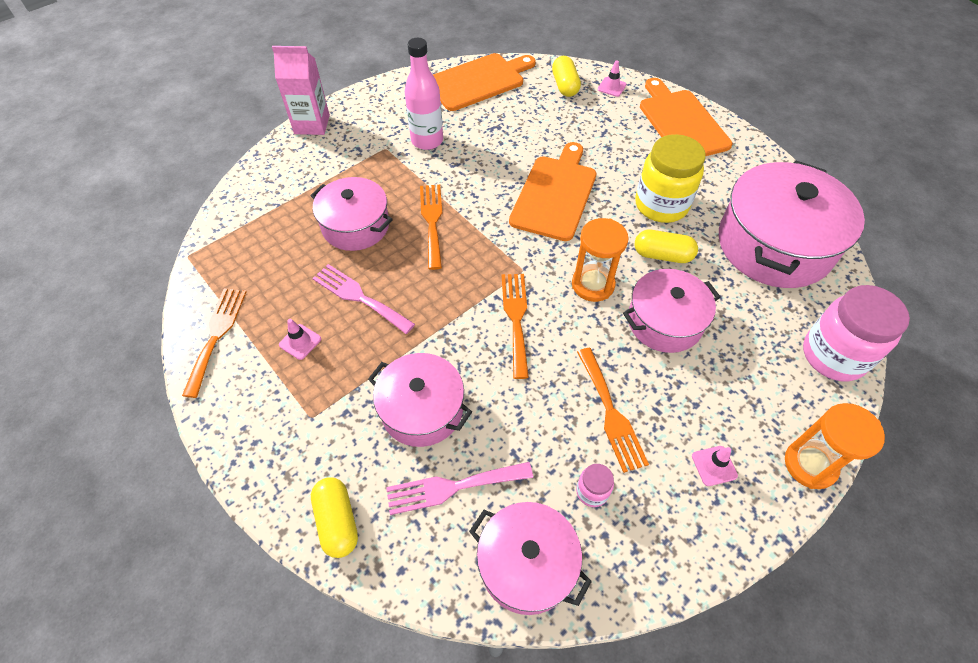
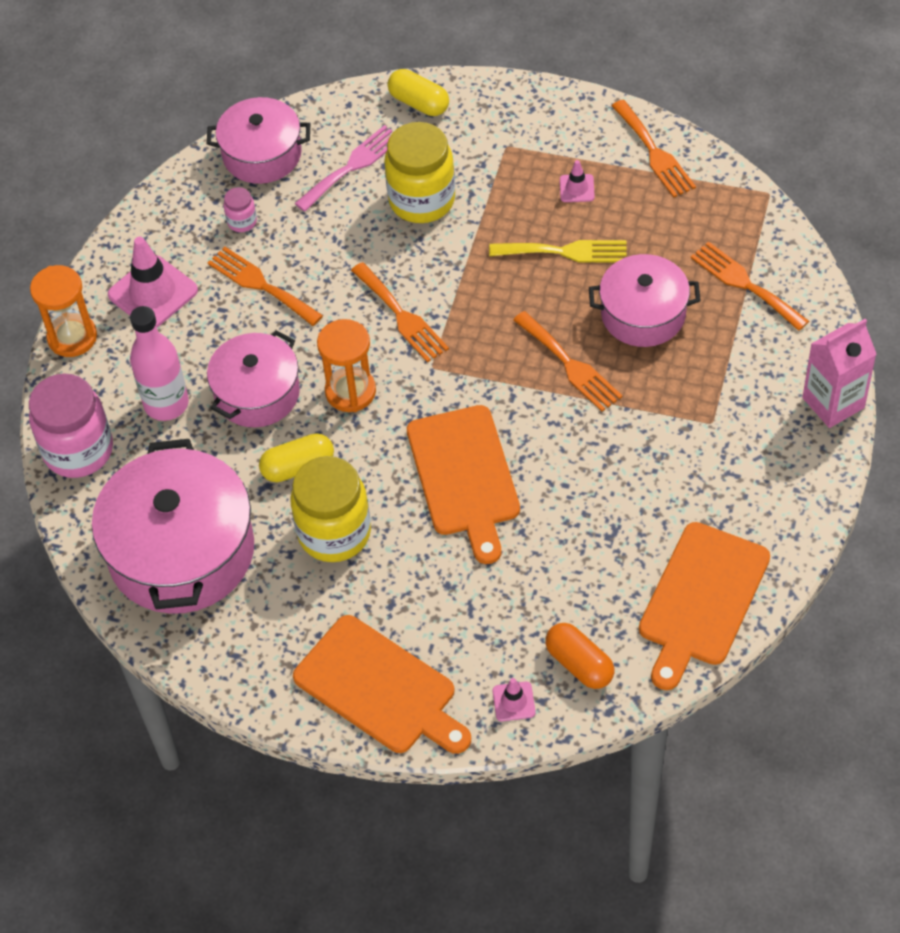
camera: 150 degrees right, 0 degrees up
pink fork [312,264,415,334] -> yellow fork [489,240,627,263]
pink pot [368,353,472,447] -> yellow jar [384,122,455,223]
pink bottle [405,38,443,150] -> pink bottle moved to [130,306,189,421]
yellow capsule [552,56,581,97] -> orange capsule [545,623,614,689]
pink traffic cone [692,446,738,486] -> pink traffic cone [108,237,198,327], size x2.00
none -> orange fork [691,241,809,331]

